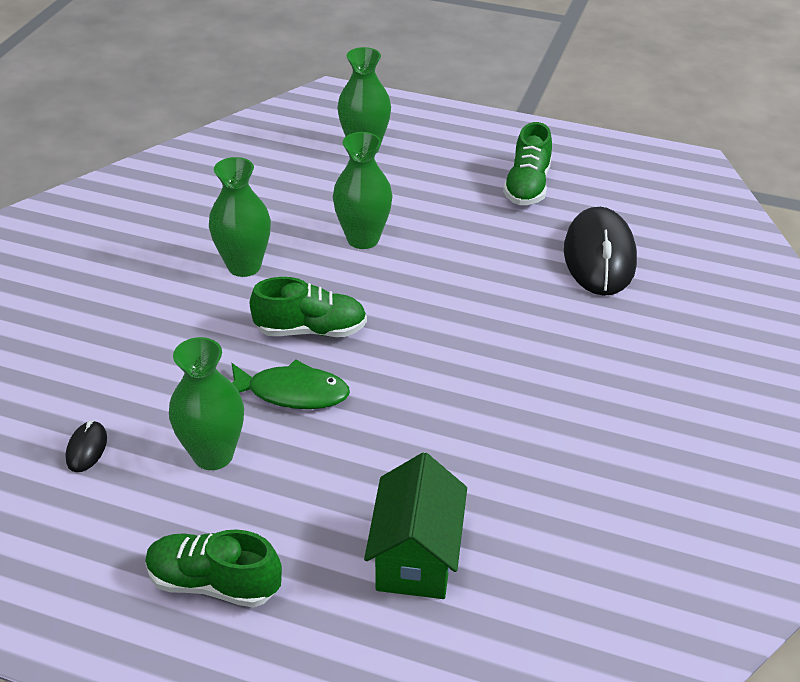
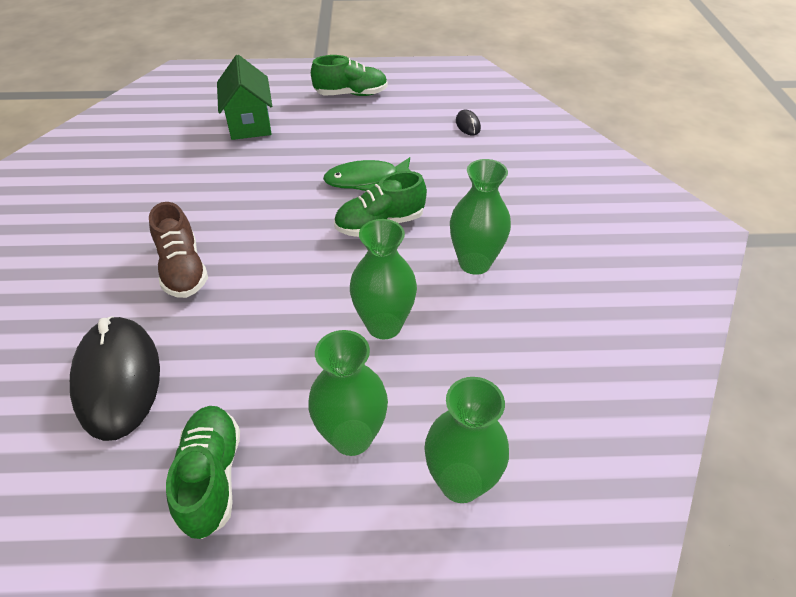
camera: 160 degrees right, 5 degrees up
green vase [169,337,244,470] -> green vase moved to [308,330,388,456]
none -> brown shoe [149,202,208,298]

